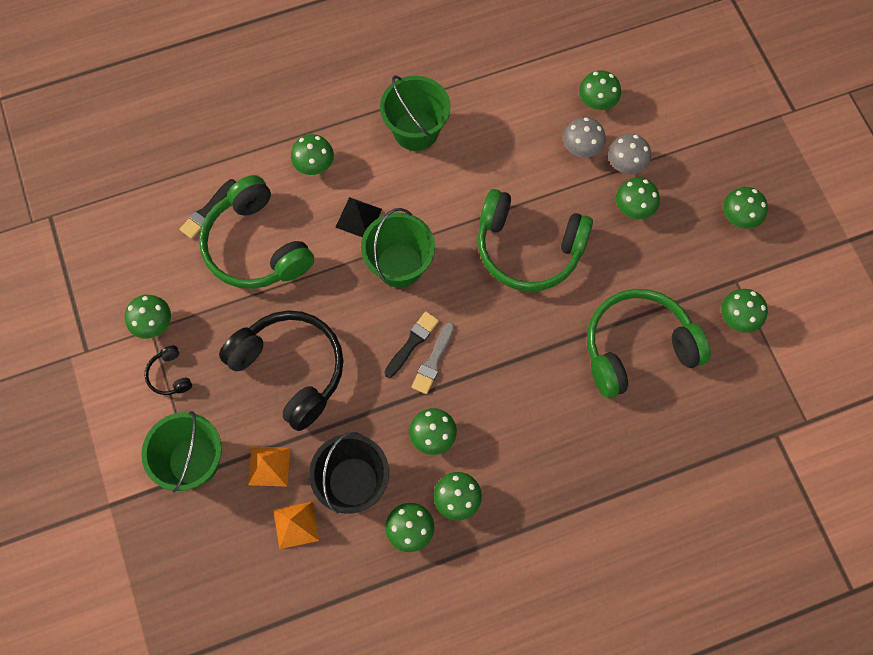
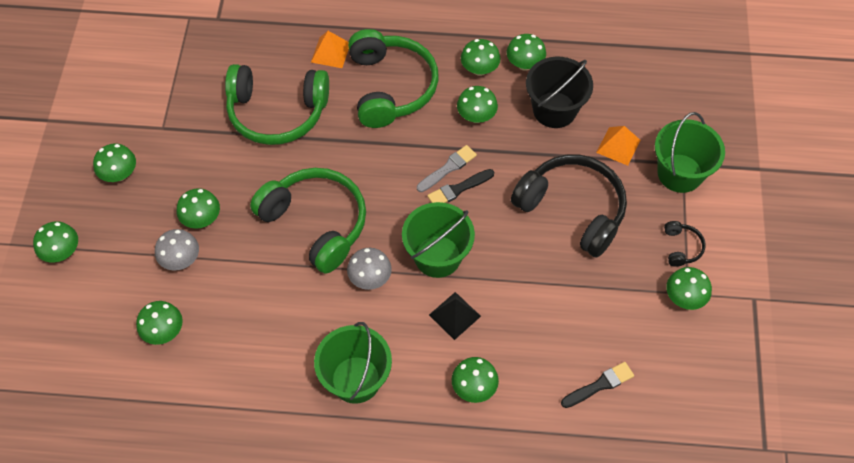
camera: 155 degrees left, 10 degrees down
green headphones [199,175,314,289] -> green headphones moved to [348,29,439,128]
black headphones [219,310,344,431] -> black headphones turned 150 degrees clockwise [511,155,627,258]
orange pyramid [273,502,319,549] -> orange pyramid moved to [311,31,349,68]
grey mushroom [563,117,606,158] -> grey mushroom moved to [347,248,392,290]
green mushroom [721,289,768,333] -> green mushroom moved to [33,221,78,263]

